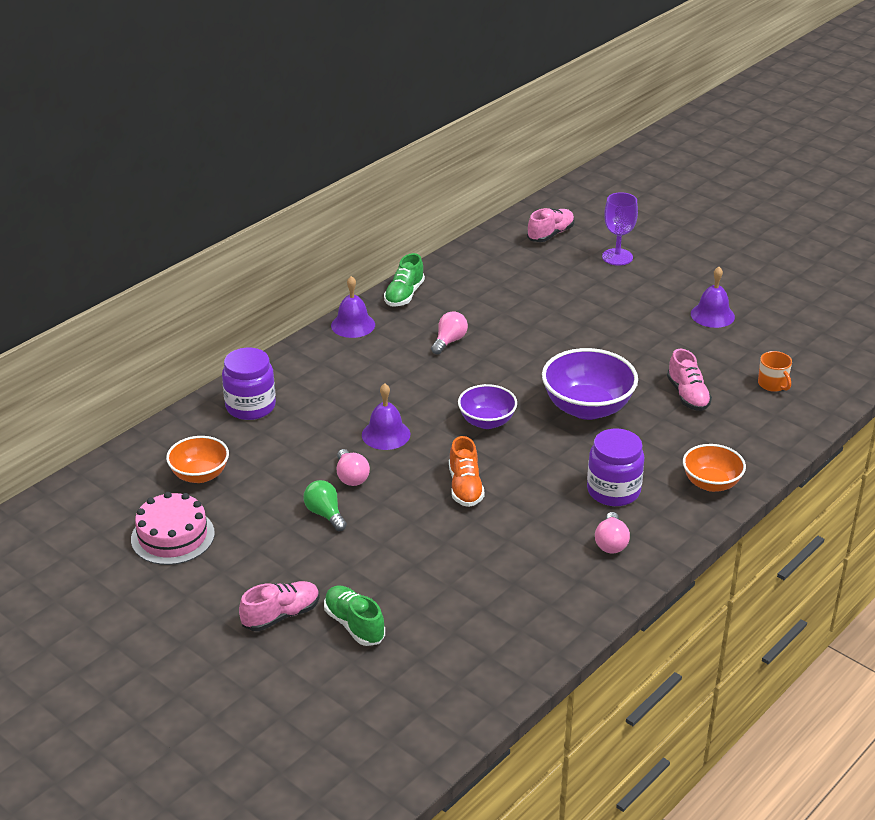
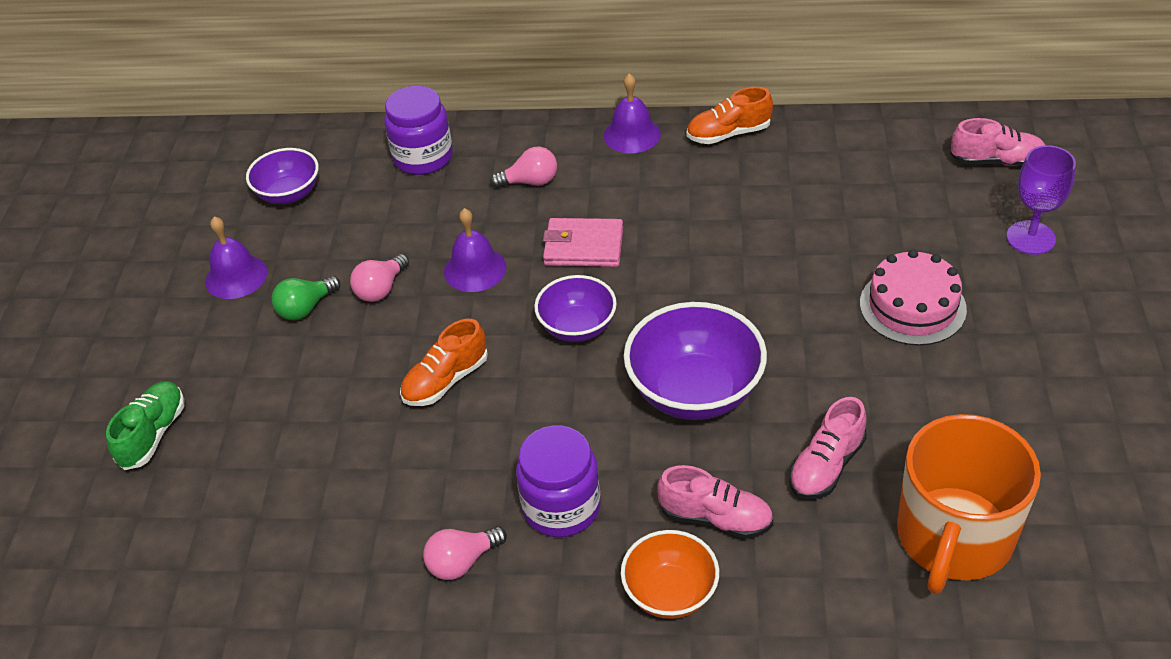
camera: 55 degrees right, 10 degrees up
pink cake [131,492,215,565] -> pink cake moved to [860,249,967,345]
orange bowl [166,436,229,483] -> purple bowl [246,148,319,204]
pink shoe [239,581,320,631] -> pink shoe moved to [657,465,773,539]
green light bulb [303,480,347,531] -> green light bulb turned 150 degrees counterclockwise [271,276,341,320]
green shoe [384,253,425,306] -> orange shoe [687,87,773,144]
pink light bulb [431,311,468,354] -> pink light bulb moved to [490,147,557,188]
purple bell [691,267,735,328] -> purple bell moved to [205,216,267,299]
orange mug [758,351,792,392] -> orange mug [897,414,1041,594], size x2.39
none -> pink wallet [543,218,623,267]

